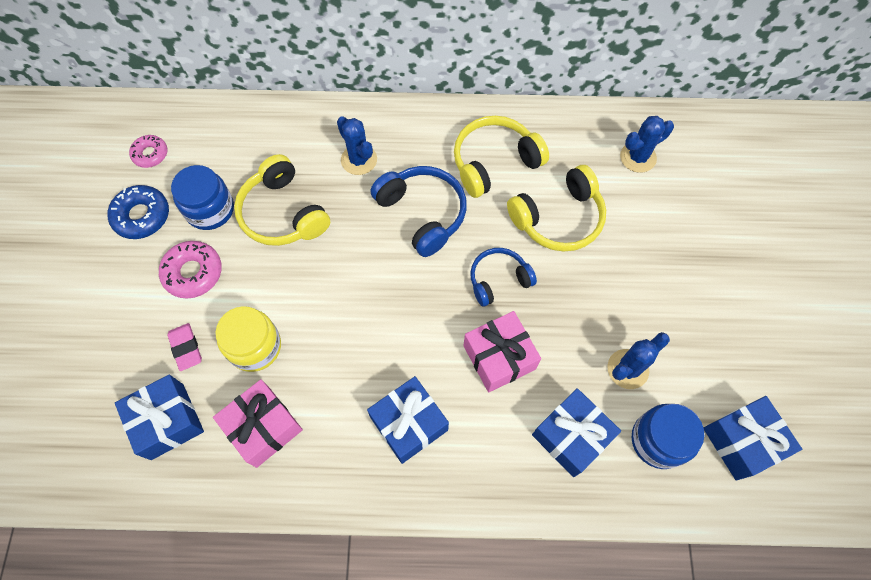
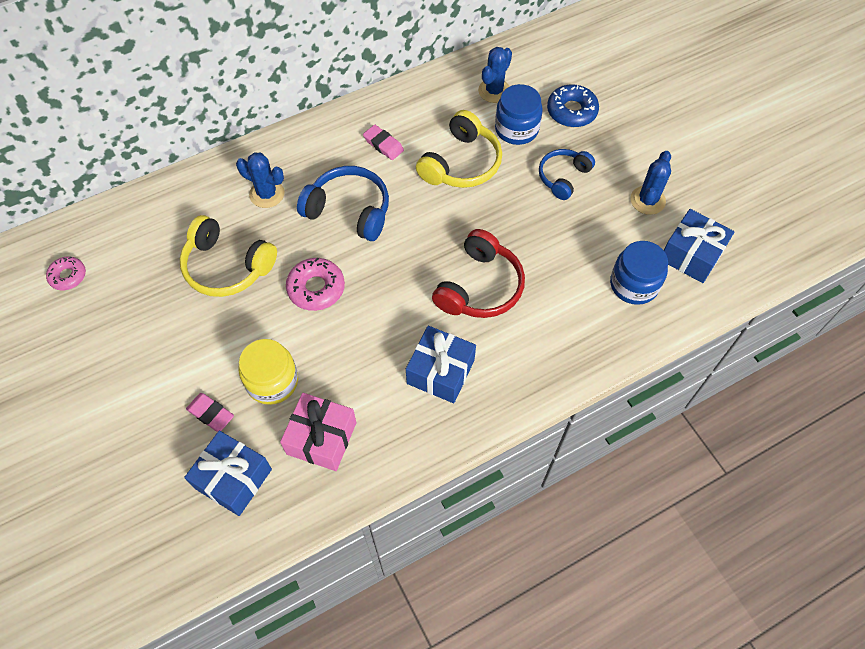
camera: 30 degrees left, 5 degrees down
blue donut [108,185,169,239] -> blue donut moved to [547,84,599,127]
pink donut [159,241,222,298] -> pink donut moved to [286,257,345,311]
blue jar [171,165,234,230] -> blue jar moved to [495,84,543,145]
yellow headphones [454,116,549,198] -> pink eraser [363,125,404,160]
pink gift [463,311,541,393] -> red headphones [432,229,525,318]
blue headphones [470,248,537,306] -> blue headphones moved to [539,149,595,200]
blue gift [532,388,621,477] -> none
blue cactus [607,332,670,389] -> blue cactus moved to [630,151,671,215]

